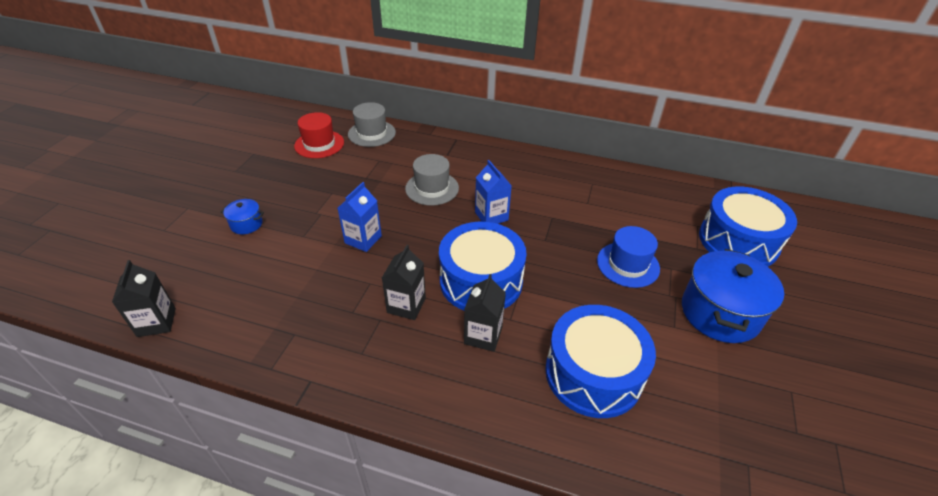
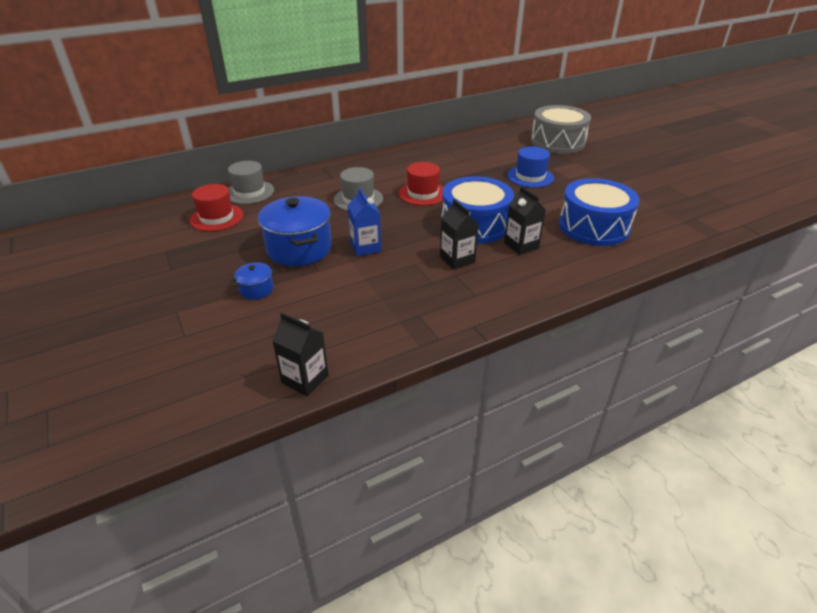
camera: 45 degrees left, 5 degrees down
blue carton [475,160,512,224] -> red hat [399,162,444,206]
blue pot [682,249,784,343] -> blue pot moved to [258,196,332,266]
blue drum [699,186,797,267] -> grey drum [531,105,591,154]

